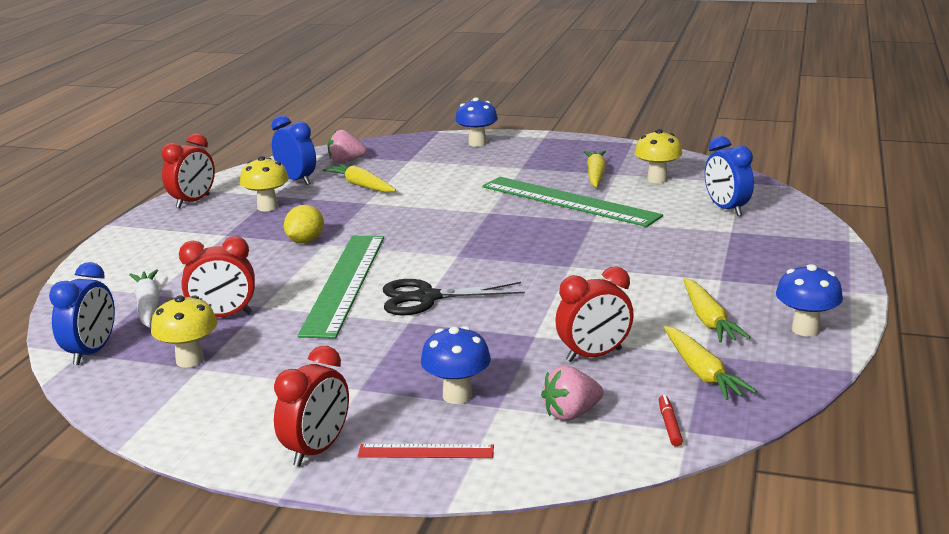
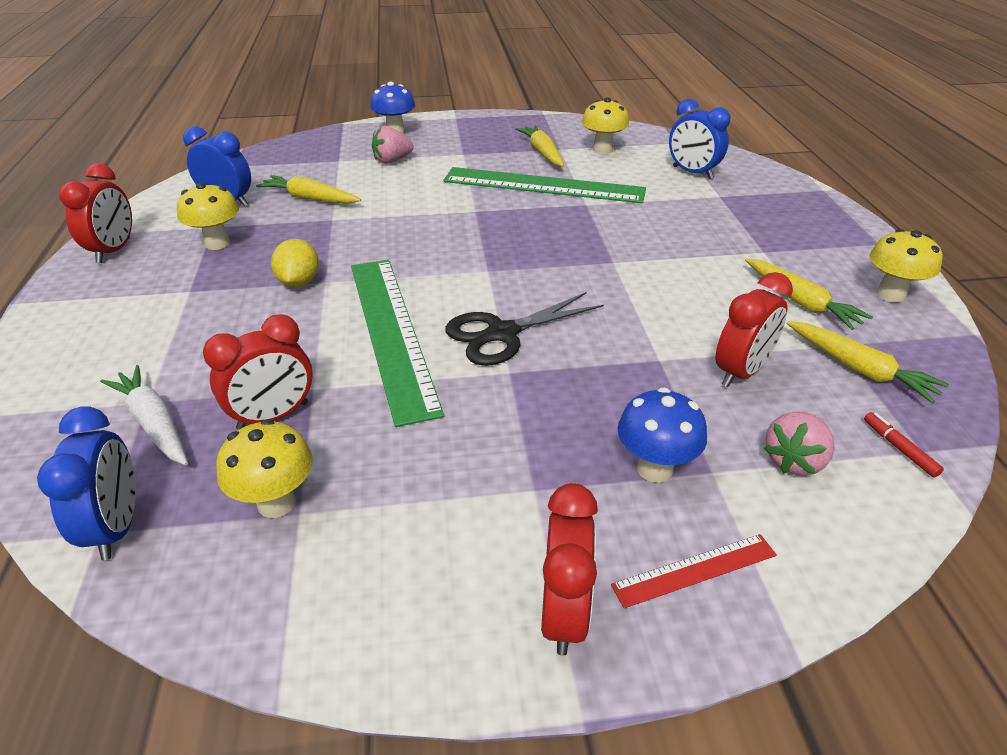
camera: 25 degrees left, 15 degrees up
pink strawberry [328,130,367,163] -> pink strawberry moved to [372,126,414,164]
blue mushroom [776,264,843,336] -> yellow mushroom [870,229,943,303]

